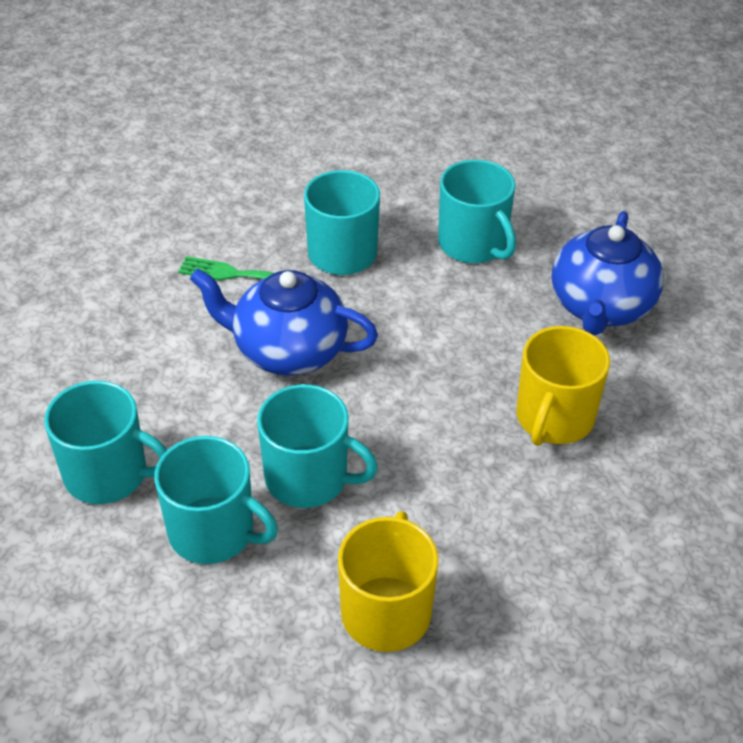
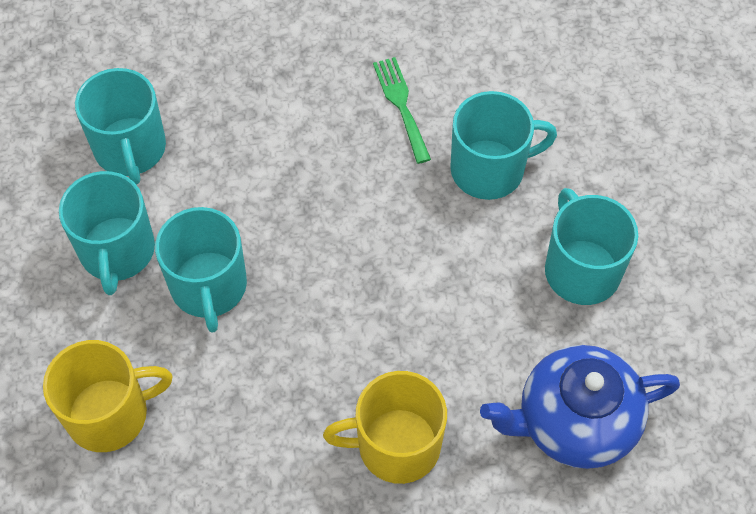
camera: 60 degrees right, 15 degrees up
blue teapot [190,269,378,375] -> none
turquoise mug [438,160,516,263] -> turquoise mug turned 135 degrees clockwise [545,188,638,305]

